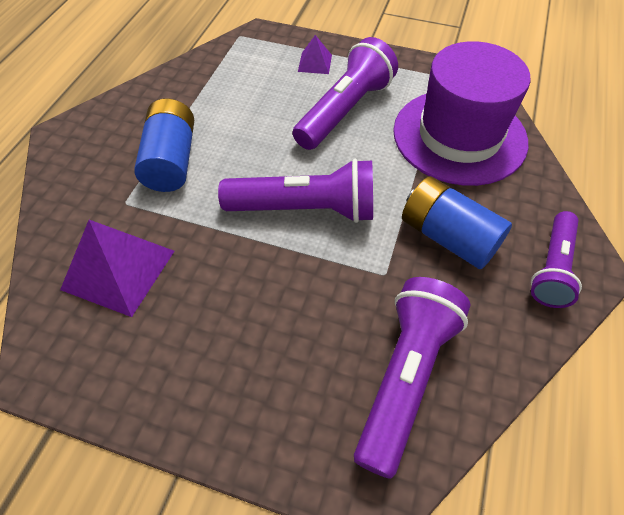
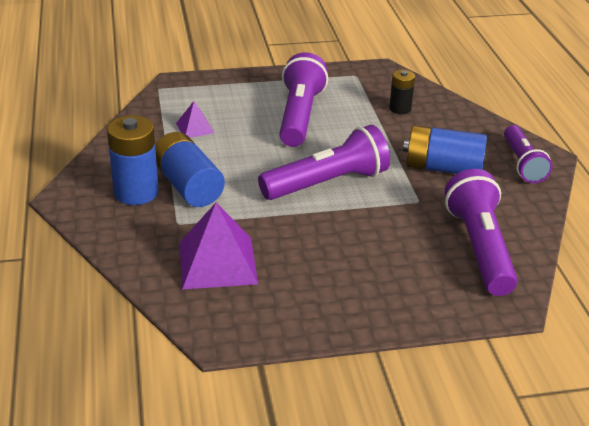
camera: 30 degrees left, 20 degrees down
purple pyramid [298,35,332,74] -> purple pyramid moved to [176,101,214,138]
purple hat [393,41,531,186] -> black battery [389,70,415,114]
none -> blue battery [107,115,159,205]

